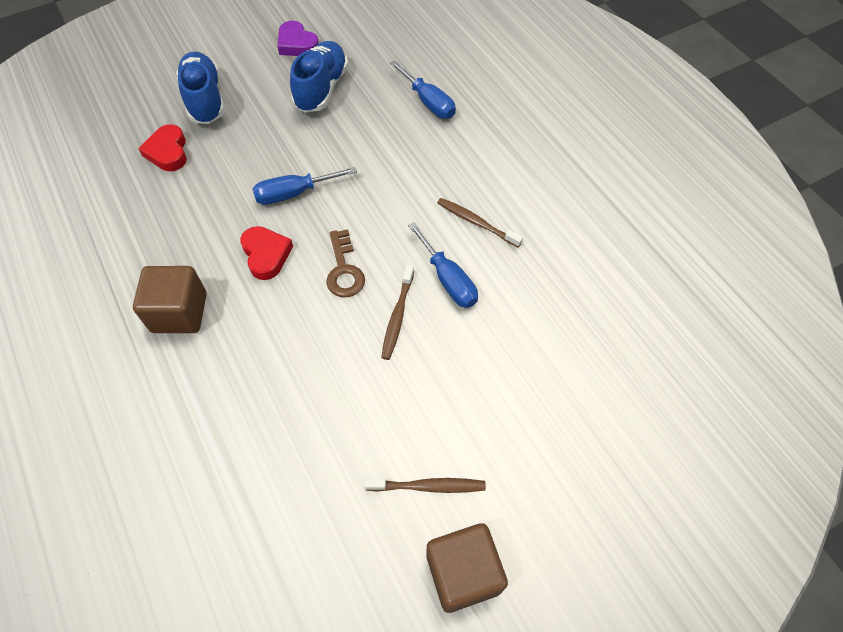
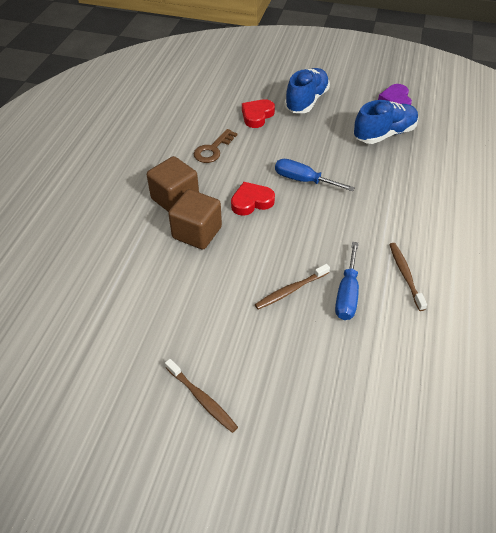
camera: 45 degrees right, 10 degrees down
red heart [240,226,293,280] -> red heart turned 135 degrees counterclockwise [231,182,275,216]
brown key [326,229,365,298] -> brown key moved to [194,129,237,163]
blue screwdriver [390,60,456,119] -> none
brown cube [426,523,508,613] -> brown cube moved to [168,189,222,250]

